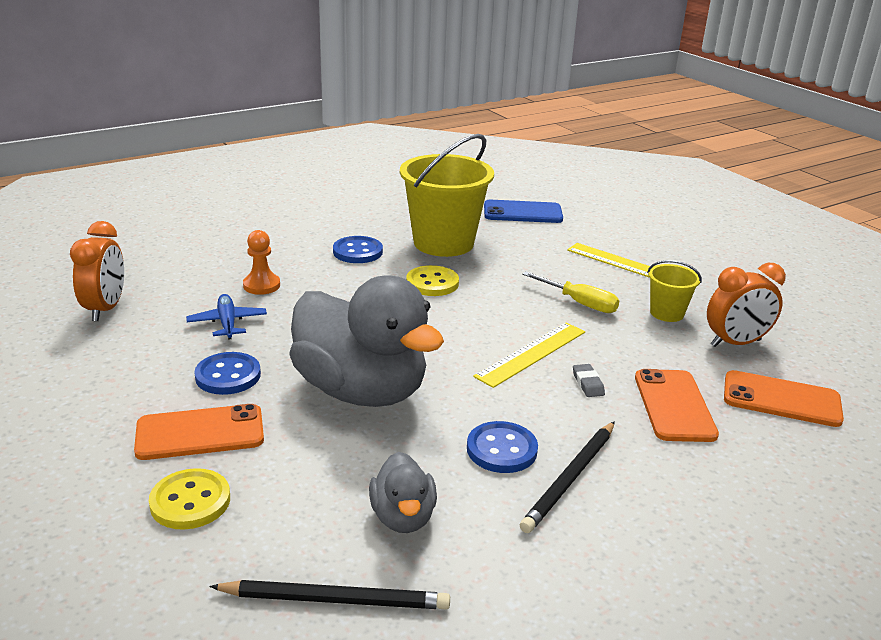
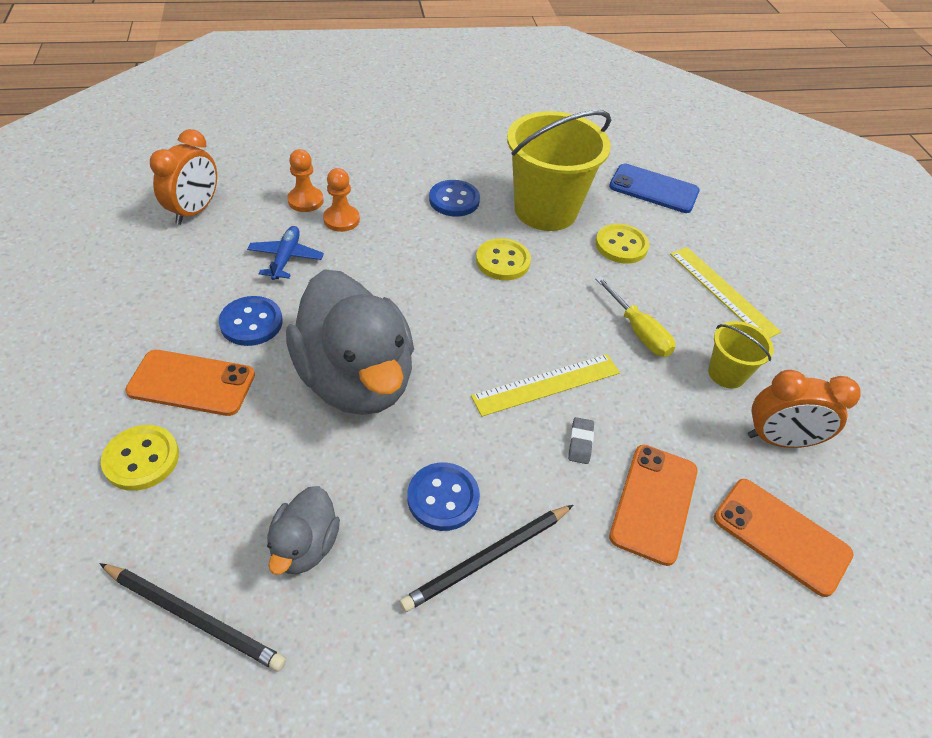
camera: 20 degrees right, 20 degrees up
none -> orange pawn [287,149,324,212]
none -> yellow button [595,224,649,264]

